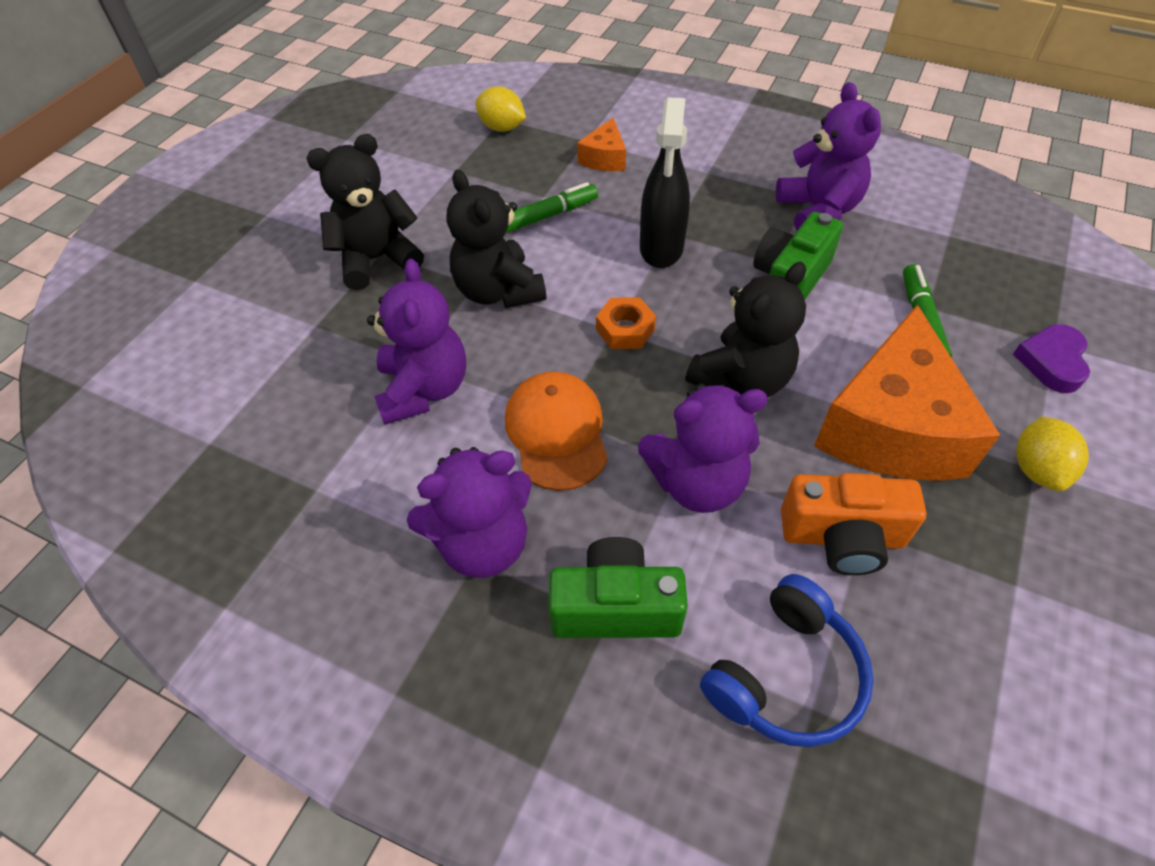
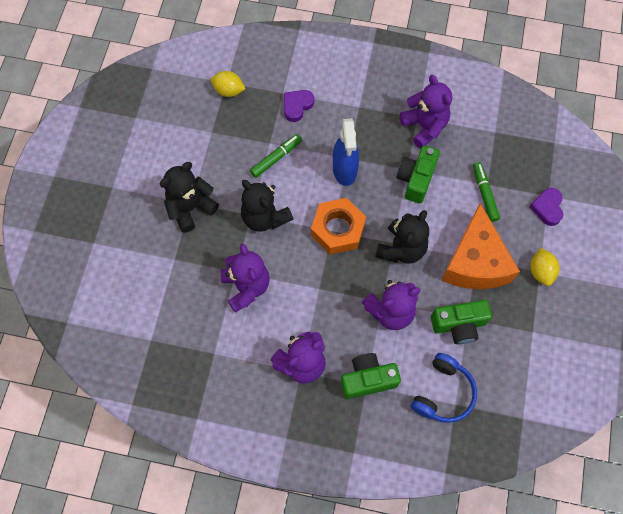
camera: 15 degrees left, 15 degrees up
orange cap [505,371,608,491] -> none
orange cheese [577,118,626,171] -> purple heart [284,90,314,122]
orange nut [596,297,656,349] -> orange nut [311,198,366,255], size x1.81
black spray bottle [640,97,690,268] -> blue spray bottle [333,118,359,186]
orange camera [781,473,926,575] -> green camera [431,300,492,344]

